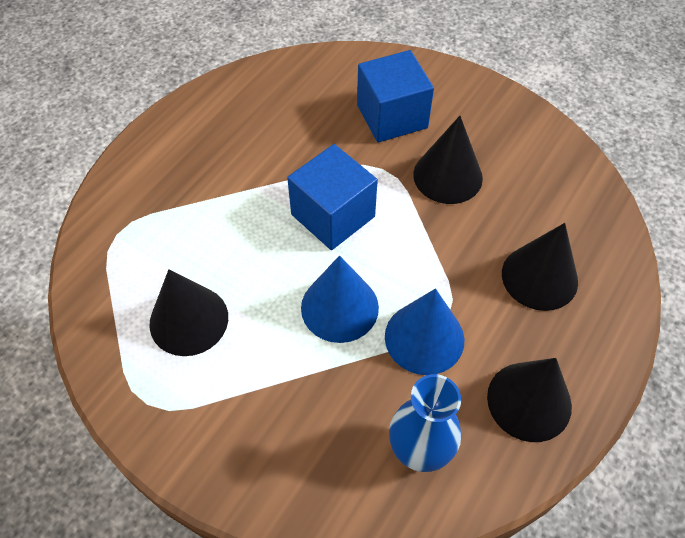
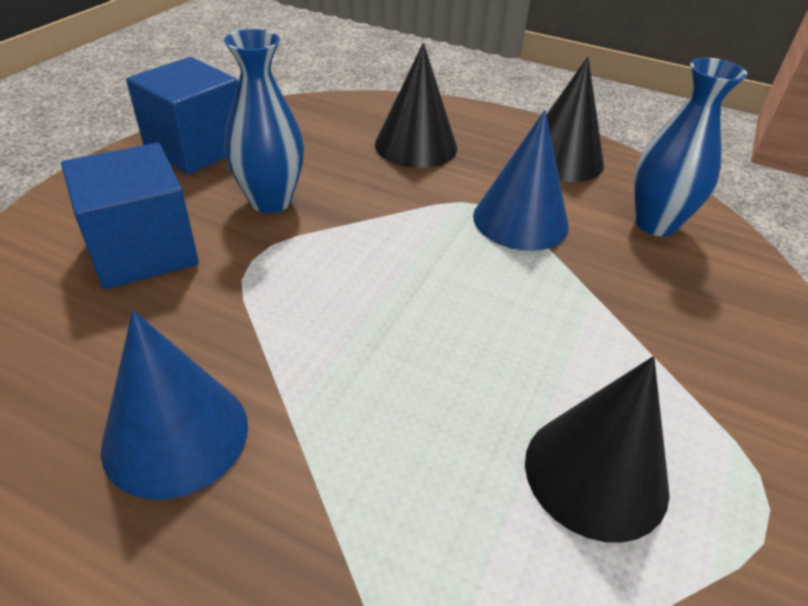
camera: 100 degrees left, 15 degrees down
blue cube [287,144,378,250] -> blue cube moved to [126,57,239,174]
blue cone [301,255,379,343] -> blue cone moved to [101,310,248,499]
black cone [413,116,483,204] -> blue vase [224,29,304,213]

